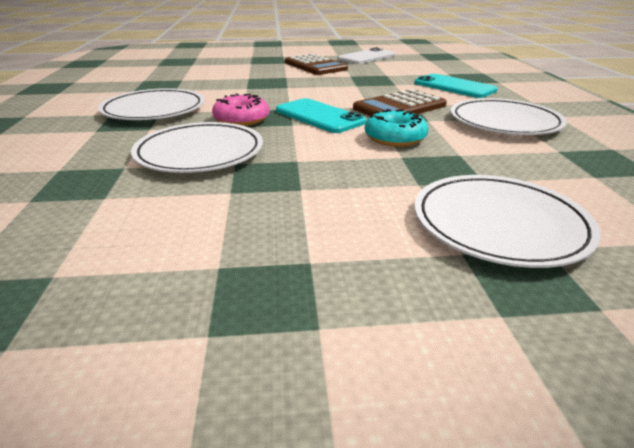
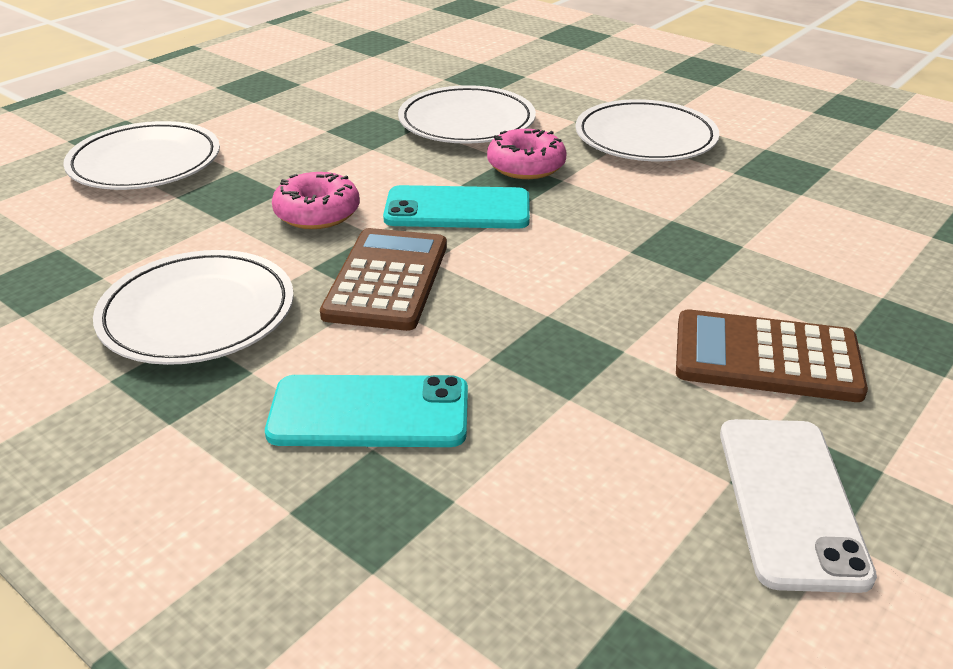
camera: 135 degrees right, 5 degrees up
turquoise donut [365,109,428,147] -> pink donut [272,172,360,229]

